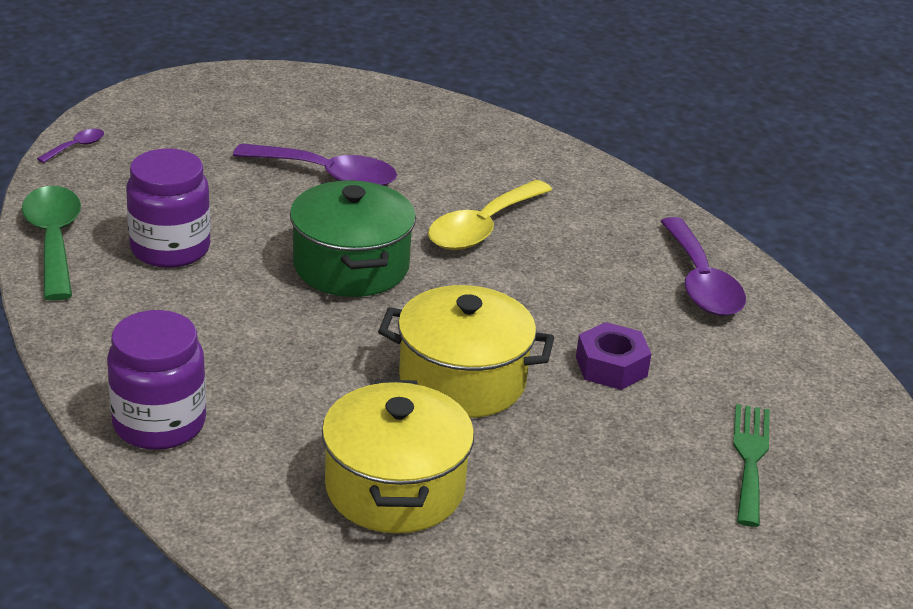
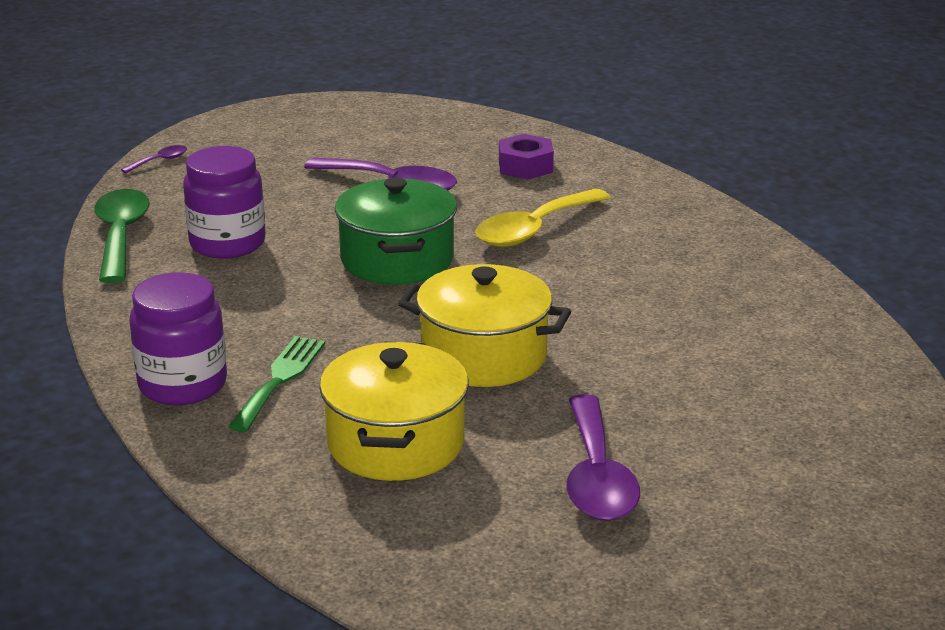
camera: 10 degrees right, 5 degrees down
purple nut [576,322,651,390] -> purple nut moved to [499,134,554,180]
purple spoon [660,217,746,316] -> purple spoon moved to [566,394,640,521]
green fork [733,404,770,527] -> green fork moved to [228,336,325,432]

